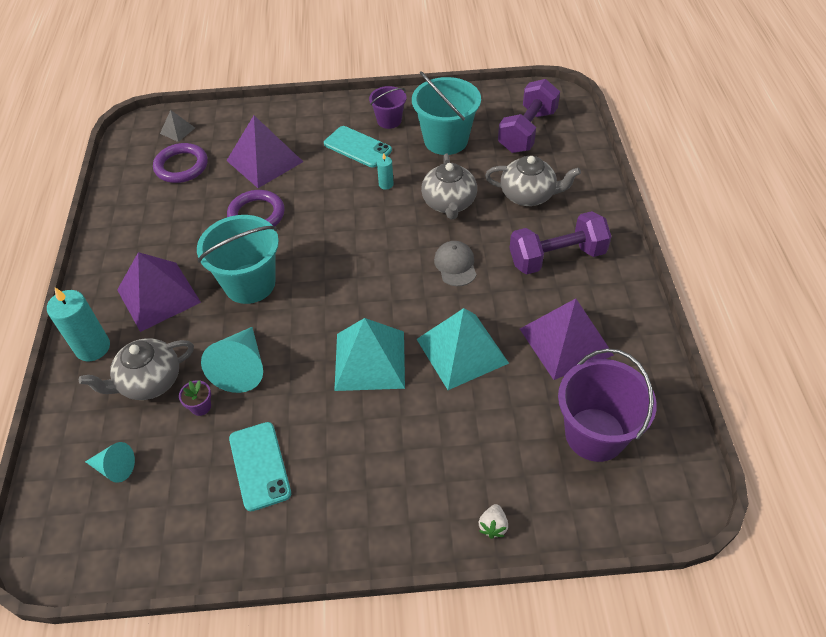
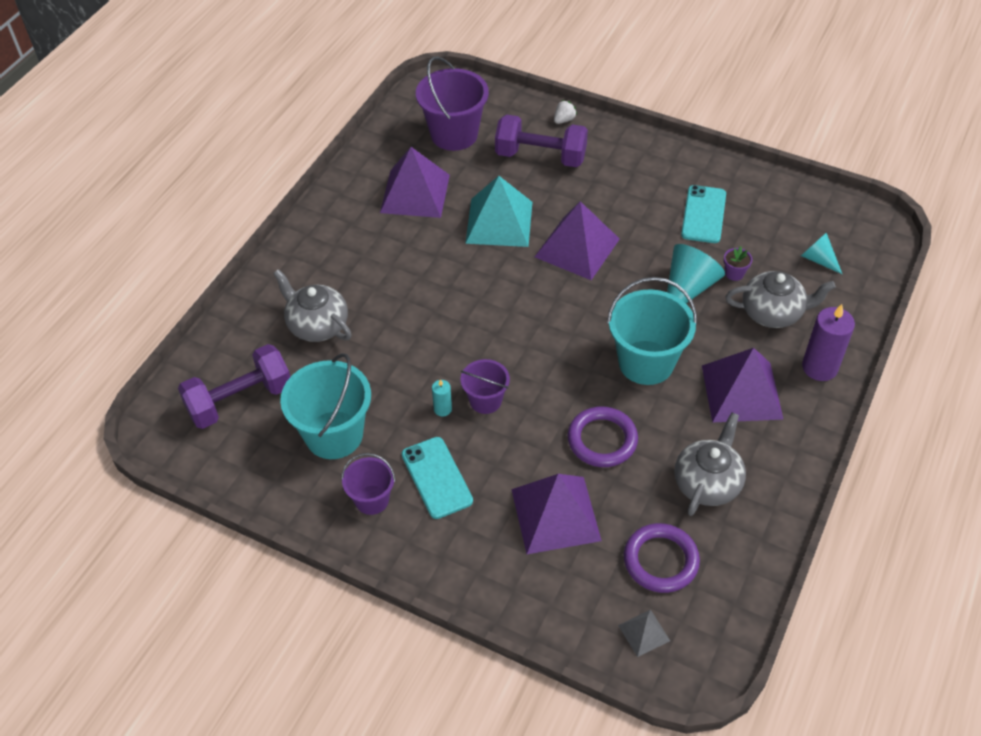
camera: 150 degrees left, 0 degrees up
turquoise candle [47,288,110,361] -> purple candle [802,304,855,381]
turquoise pyramid [334,318,405,391] -> purple pyramid [535,201,620,280]
grey teapot [421,153,477,219] -> grey teapot moved to [674,412,746,516]
grey cap [434,241,477,286] -> none
purple dumbbell [510,211,612,274] -> purple dumbbell moved to [495,114,588,167]
none -> purple bucket [460,359,510,414]

